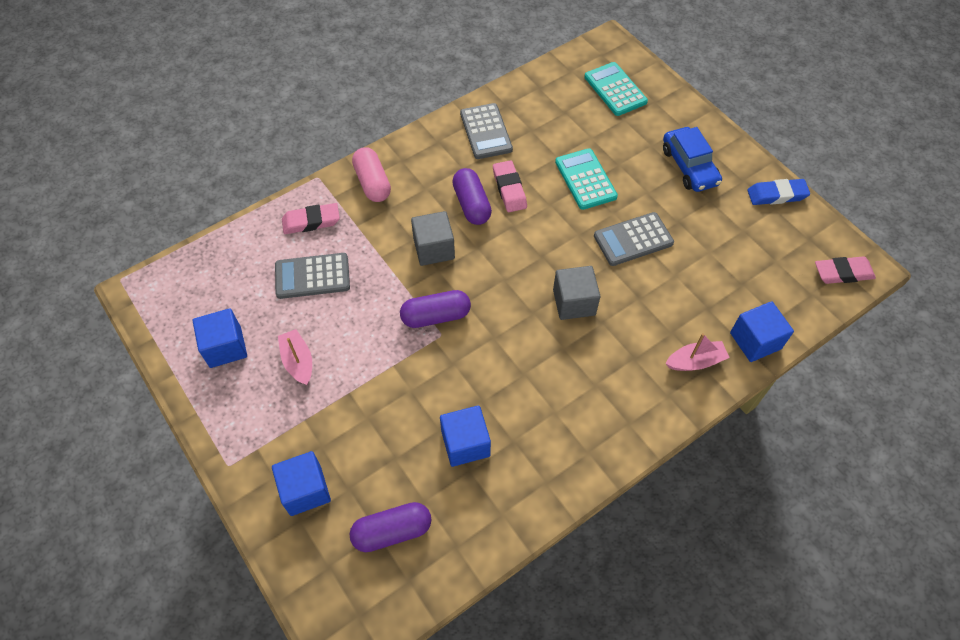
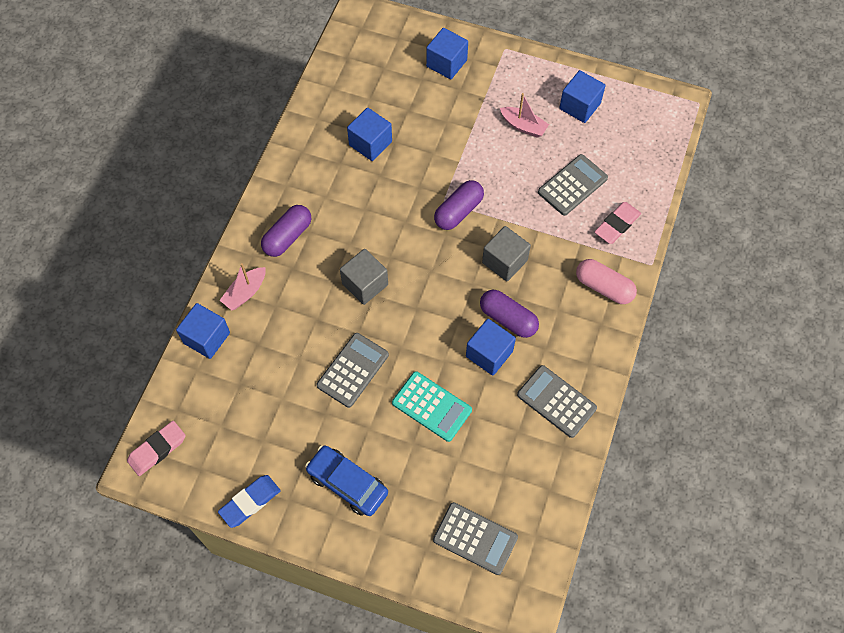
camera: 145 degrees right, 5 degrees up
purple capsule [349,502,431,552] -> purple capsule moved to [261,205,311,257]
pink eraser [493,160,527,212] -> blue cube [466,319,516,376]
turquoise calculator [584,62,648,116] -> grey calculator [433,502,518,575]

